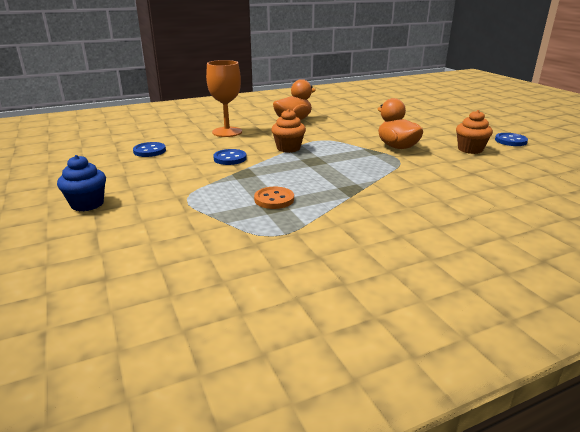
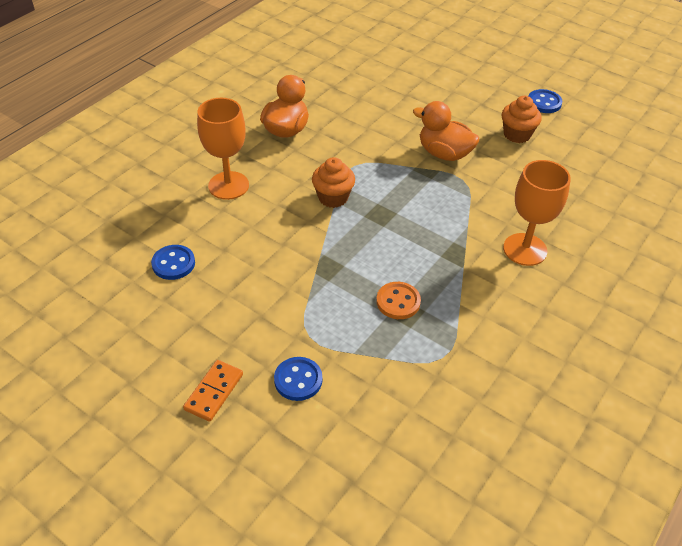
camera: 30 degrees left, 20 degrees up
blue cupcake [57,155,106,211] -> orange domino [183,360,243,422]
blue button [213,149,247,165] -> blue button moved to [274,357,322,401]
none -> orange goblet [503,160,571,266]

